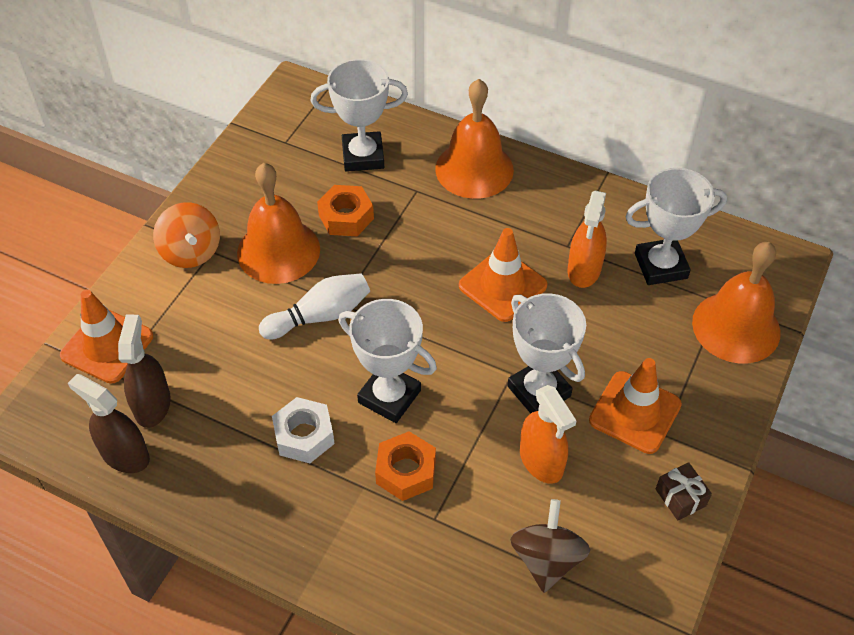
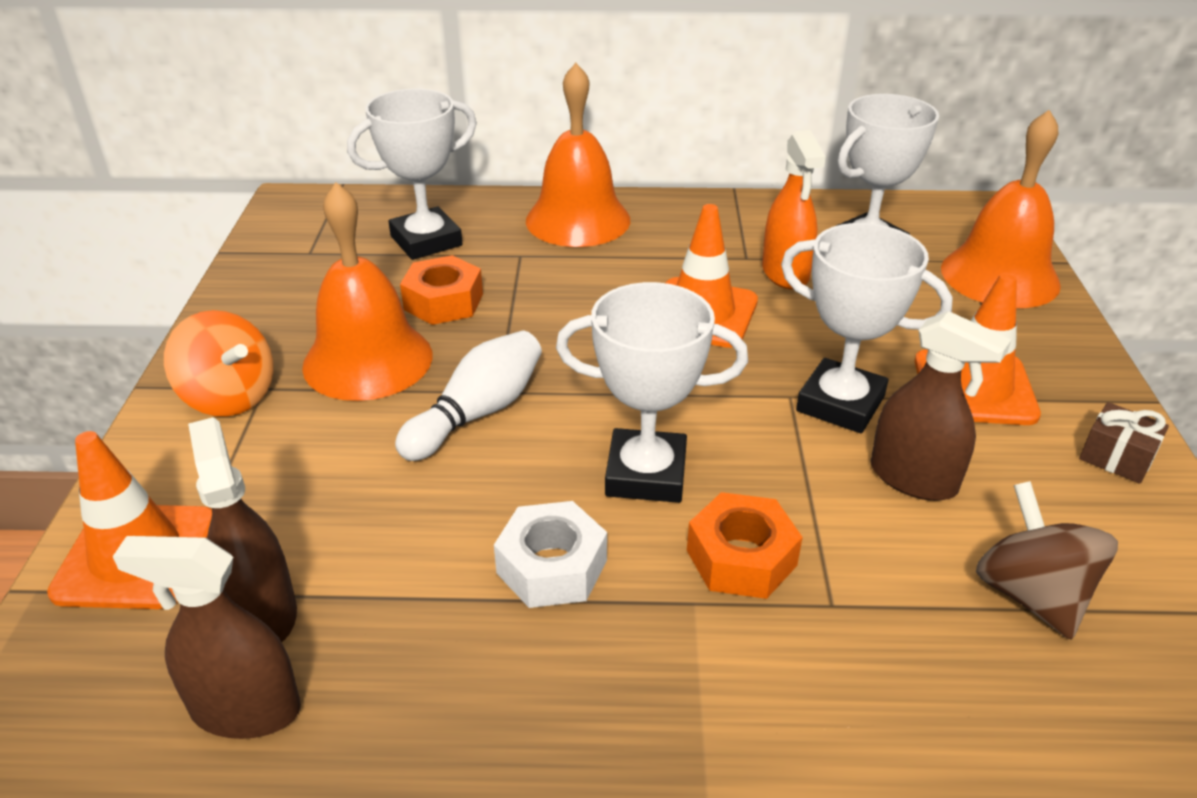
camera: 25 degrees left, 15 degrees down
orange spray bottle [520,385,577,484] -> brown spray bottle [871,311,1011,501]

